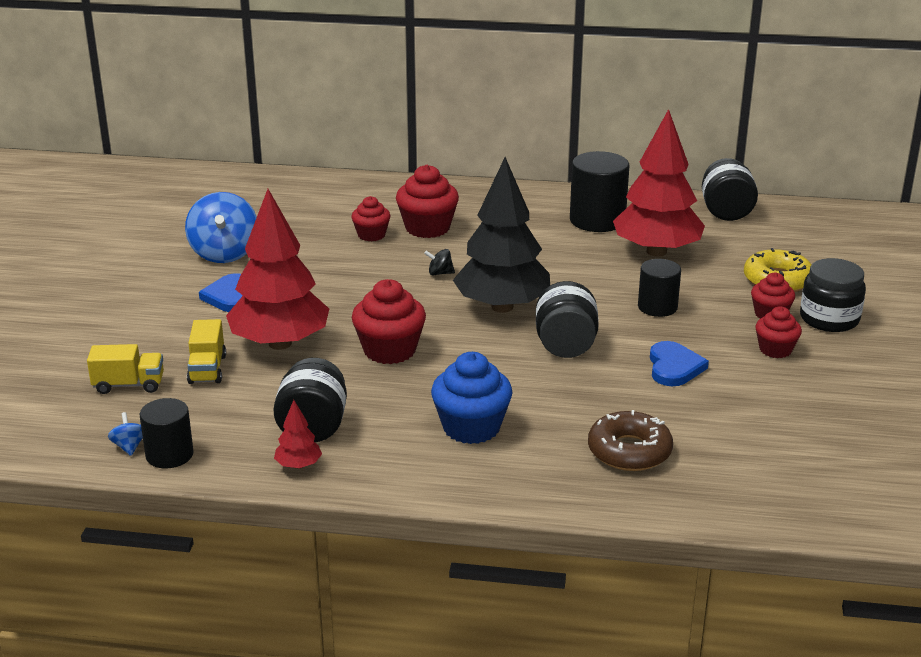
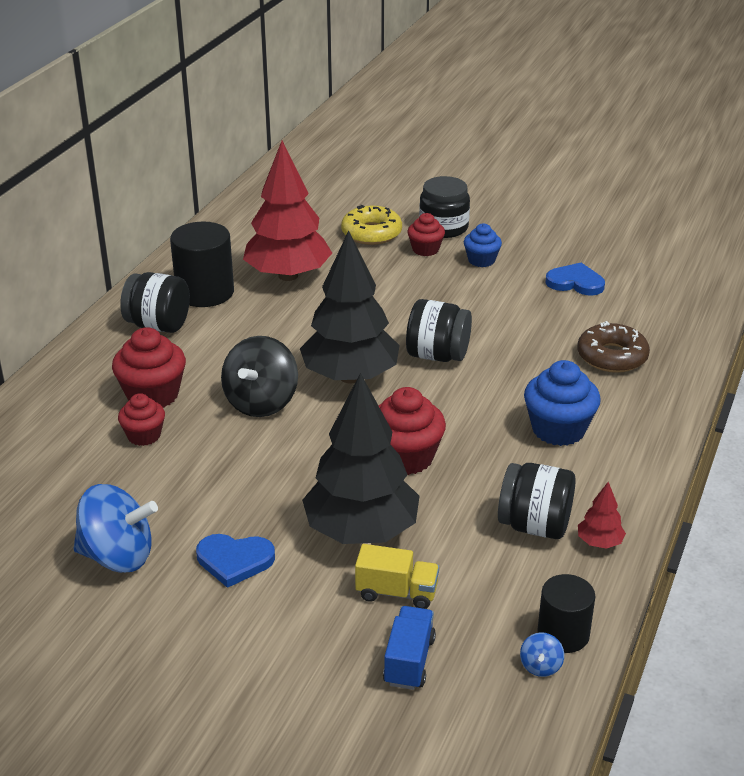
camera: 75 degrees left, 5 degrees up
yellow truck [87,344,164,394] -> blue truck [383,606,436,690]
blue spinning top [108,412,143,456] -> blue spinning top turned 75 degrees counterclockwise [520,632,564,677]
red tree [226,189,329,350] -> black tree [302,373,420,544]
black spinning top [424,249,455,275] -> black spinning top [221,336,298,417], size x2.37
black cylinder [638,259,681,317] -> none
blue heart [650,341,709,386] -> blue heart moved to [546,263,605,296]
black jar [702,158,758,221] -> black jar moved to [120,272,190,333]
red cupcake [756,306,802,358] -> blue cupcake [464,223,502,267]

